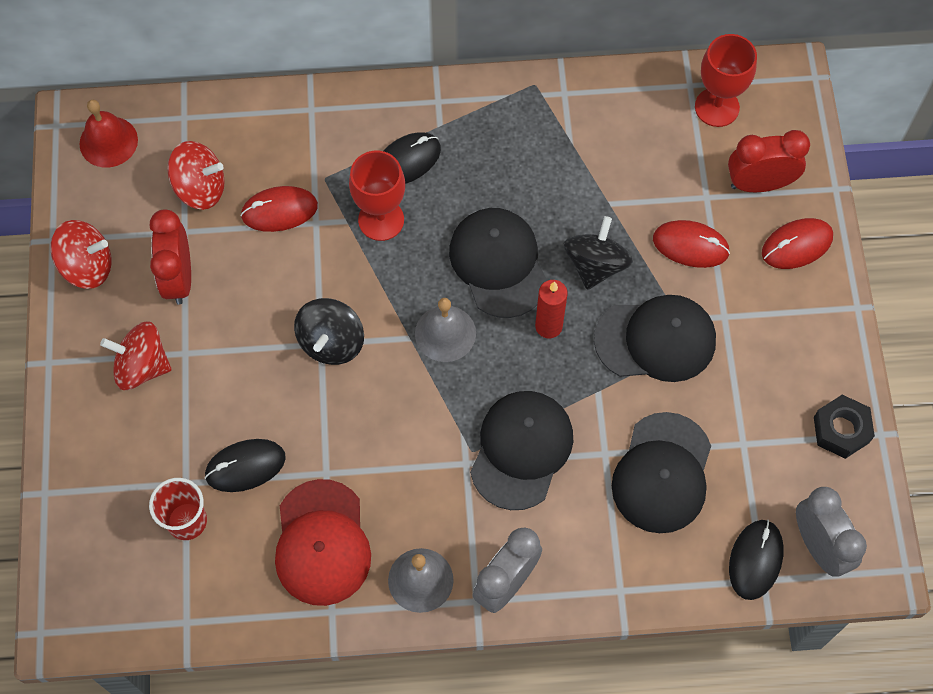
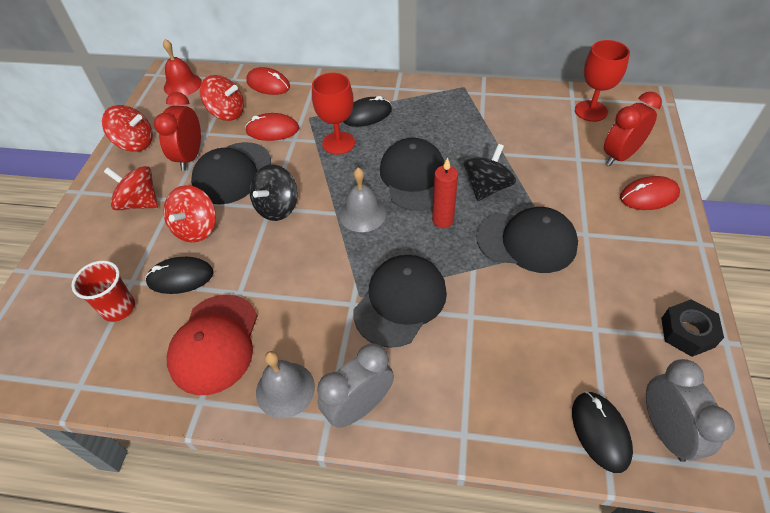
camera: 15 degrees right, 15 degrees down
black cap [612,412,711,533] -> black cap moved to [191,142,271,205]
red mouse [653,220,730,268] -> red mouse moved to [246,67,290,95]
red clock [728,130,810,192] -> red clock turned 45 degrees counterclockwise [604,91,662,166]
black mouse [729,520,784,600] -> black mouse turned 45 degrees counterclockwise [572,391,633,473]
none -> red spinning top [163,185,216,243]

